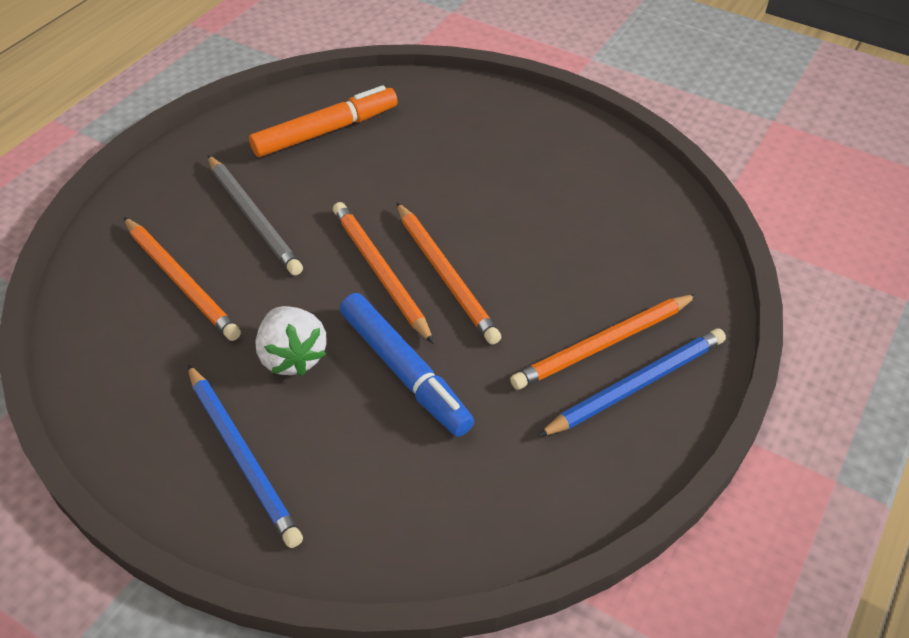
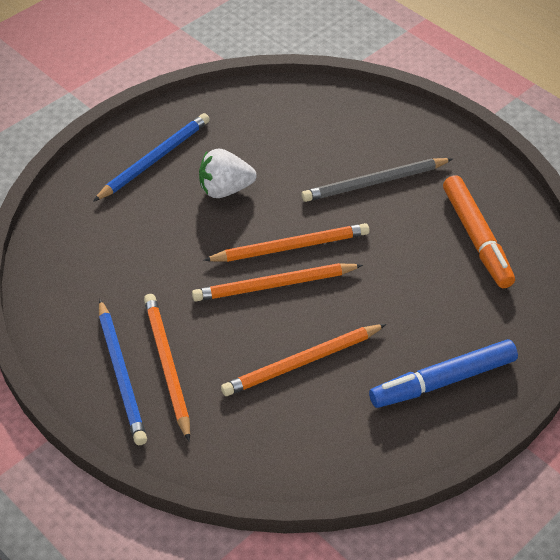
camera: 105 degrees right, 0 degrees up
orange pencil [123,217,241,341] -> orange pencil moved to [221,324,386,396]
blue pencil [188,364,303,548] -> blue pencil turned 150 degrees clockwise [93,113,210,201]
blue marker [340,293,474,437] -> blue marker moved to [369,339,518,408]

